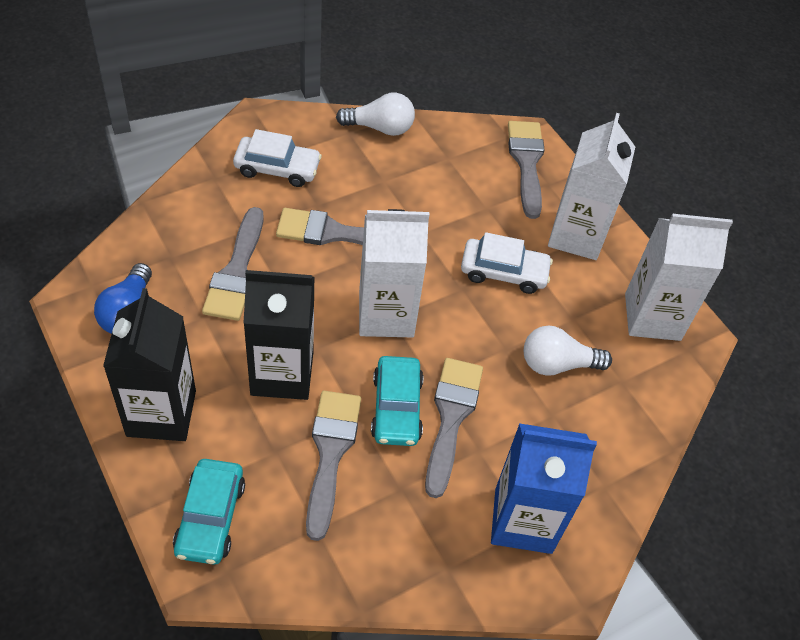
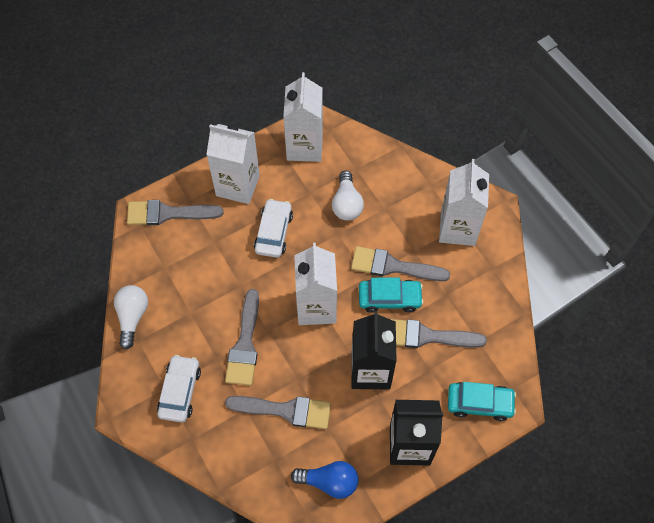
camera: 85 degrees left, 10 degrees up
blue carton [491,423,597,554] -> white carton [439,159,489,246]

